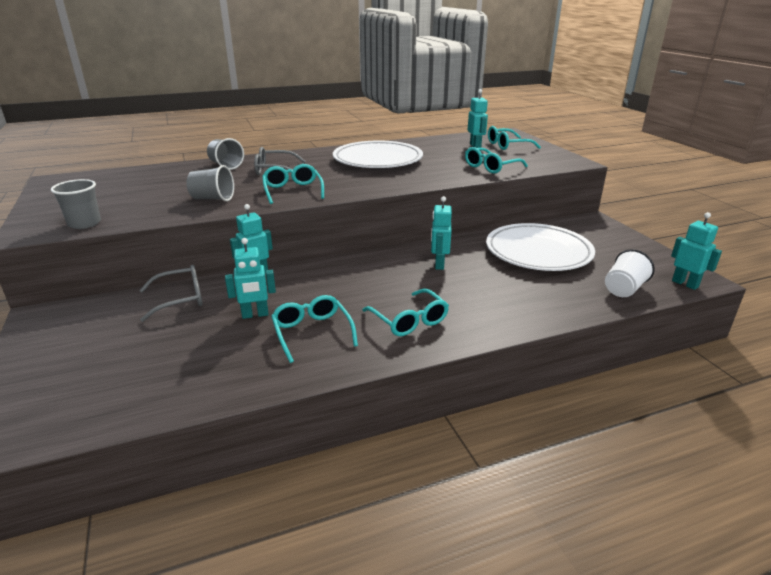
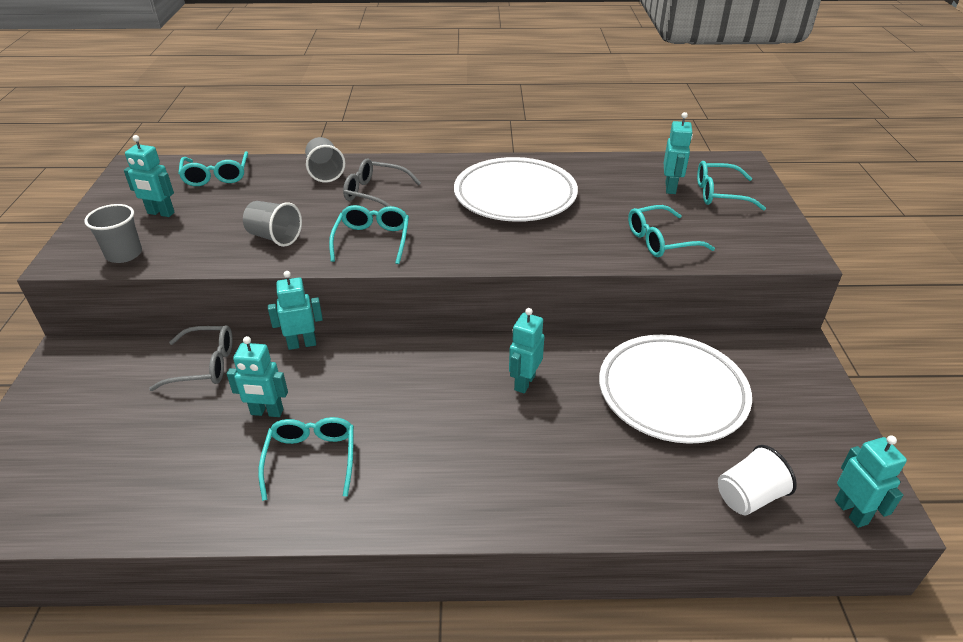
camera: 20 degrees right, 10 degrees up
turquoise glasses [362,289,449,336] -> turquoise glasses moved to [178,151,248,186]
none -> turquoise robot [124,135,174,217]

